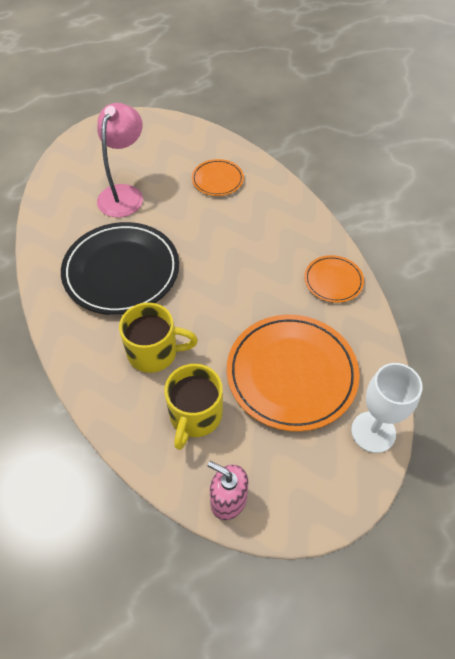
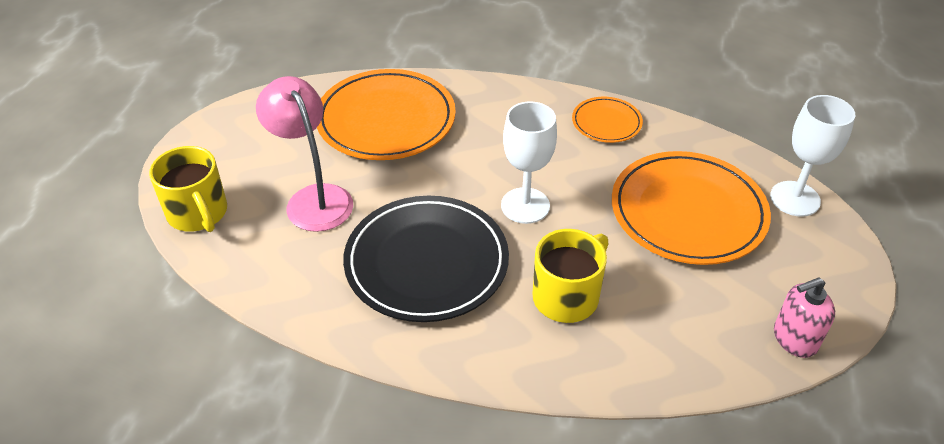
camera: 50 degrees left, 10 degrees down
yellow mug [164,364,223,450] -> yellow mug moved to [149,146,227,232]
orange plate [192,159,244,196] -> orange plate [317,69,456,160], size x1.99
none -> white goblet [501,101,557,224]

